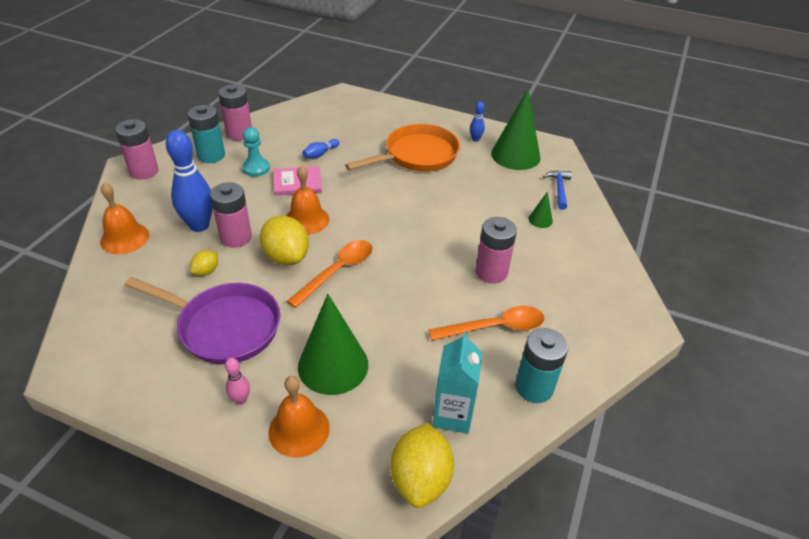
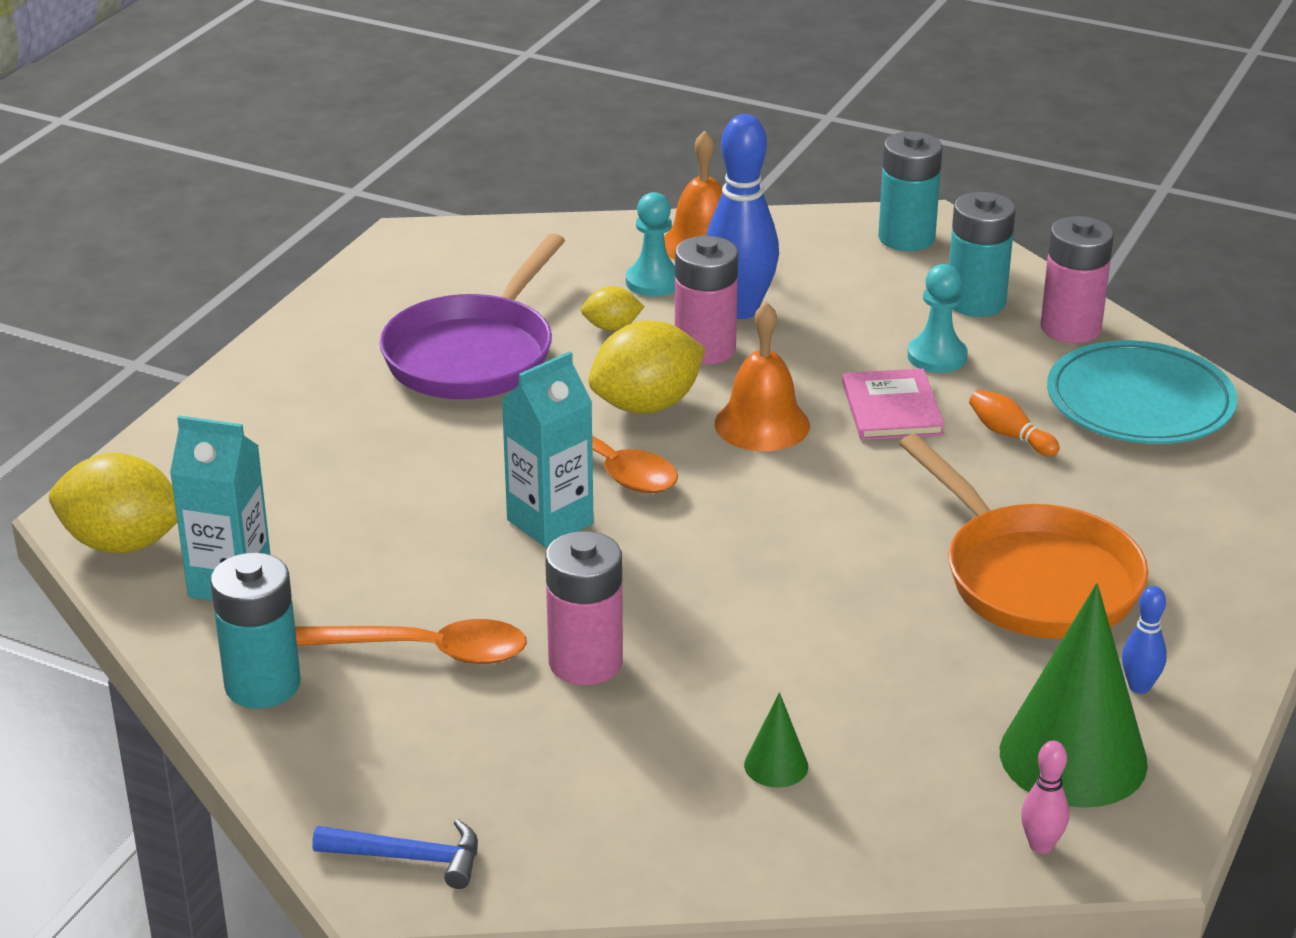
camera: 95 degrees right, 10 degrees down
pink battery [115,119,159,179] -> turquoise battery [878,131,943,251]
yellow lemon [190,250,218,276] -> yellow lemon turned 45 degrees counterclockwise [581,286,645,331]
pink bowling pin [225,358,250,405] -> pink bowling pin moved to [1021,741,1069,854]
orange bell [268,376,330,458] -> none
green cone [298,294,368,395] -> none
blue bowling pin [302,139,339,158] -> orange bowling pin [969,389,1060,457]
orange spoon [428,306,545,341] -> orange spoon turned 75 degrees counterclockwise [295,619,527,664]
blue hammer [543,171,572,210] -> blue hammer moved to [312,819,478,889]
none -> turquoise carton [502,351,594,547]
none -> turquoise pawn [626,192,675,297]
none -> turquoise plate [1047,340,1237,444]

